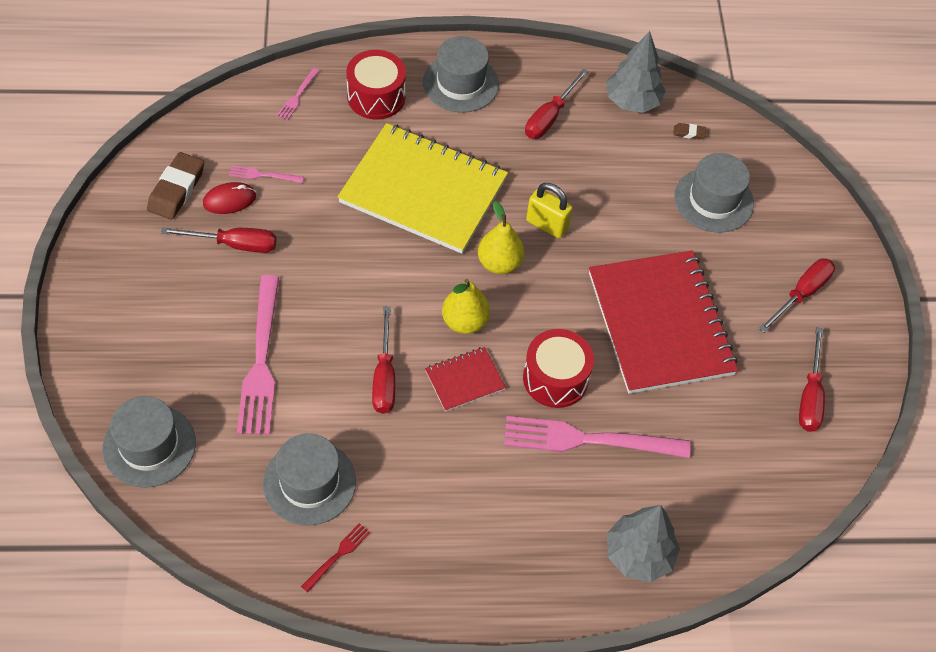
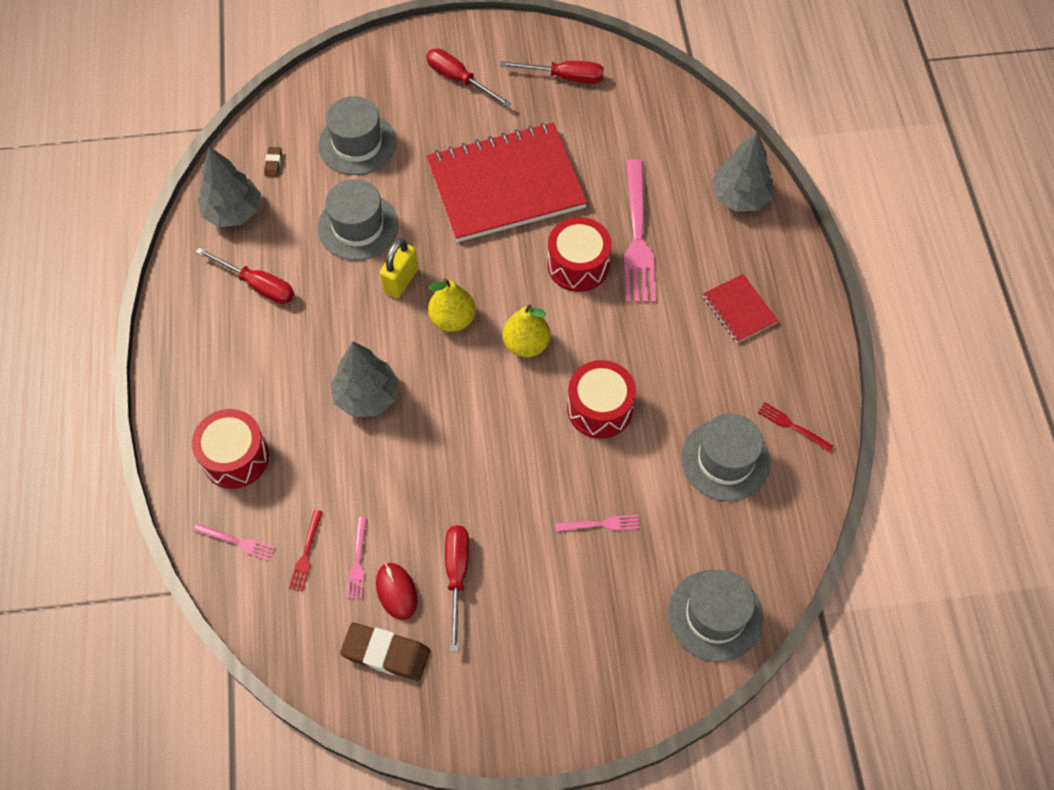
camera: 90 degrees left, 5 degrees up
pink fork [237,275,279,435] -> pink fork [555,515,640,532], size x0.45
yellow notebook [338,123,508,254] -> grey tree [330,341,399,417]
red screwdriver [372,306,395,414] -> red drum [567,360,636,439]
grey hat [423,36,499,113] -> grey hat moved to [318,179,399,261]
red notebook [425,347,506,412] -> red notebook moved to [703,274,778,343]
none -> red fork [289,510,323,592]

